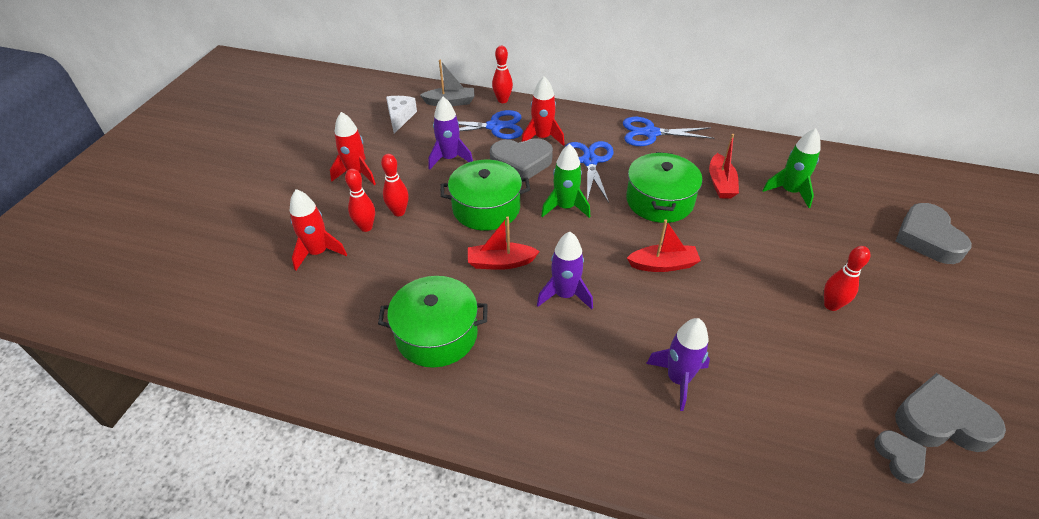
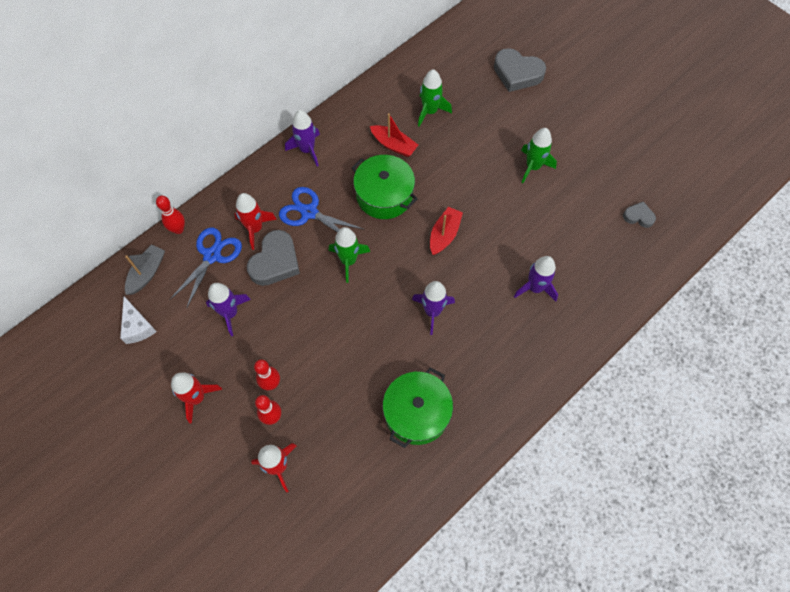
camera: 60 degrees left, 20 degrees up
white cheese [386,96,417,134] -> white cheese turned 150 degrees counterclockwise [120,296,157,344]
green pot [440,160,530,231] -> none
red boat [468,216,540,270] -> none
blue scissors [623,117,714,146] -> purple rocket [285,110,320,167]
red bowling pin [824,246,870,311] -> green rocket [521,128,557,183]
grey heart [895,373,1006,452] -> none

